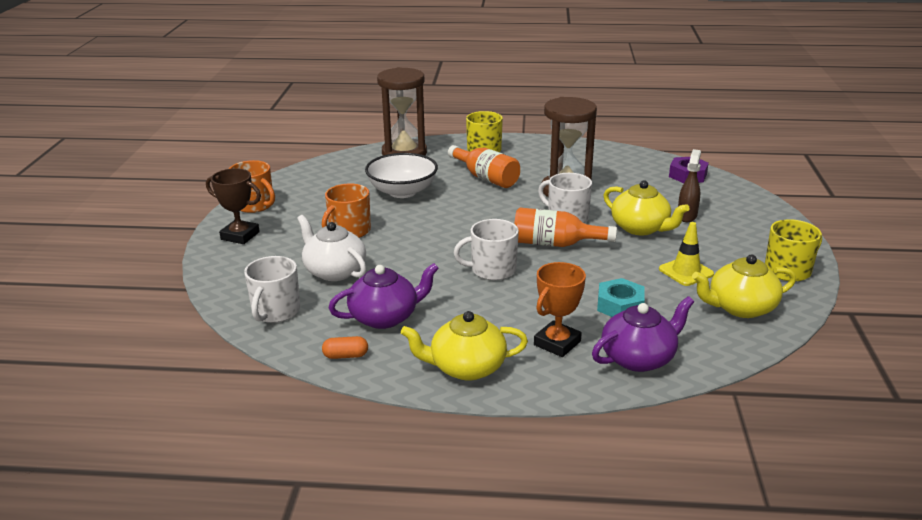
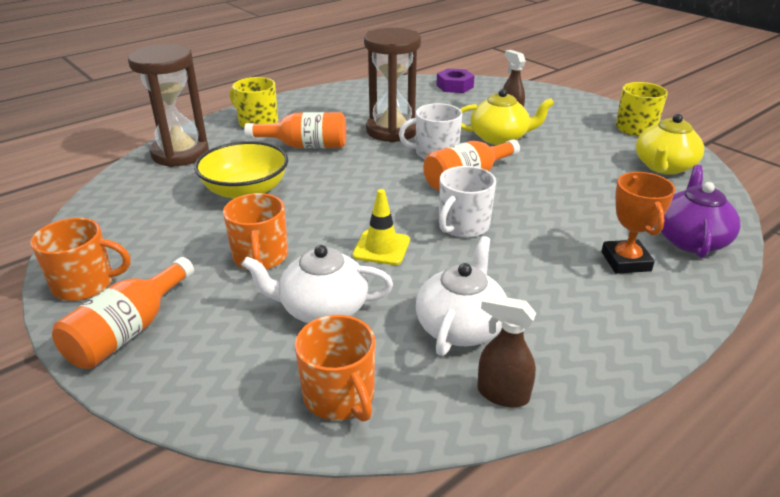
camera: 45 degrees left, 5 degrees up
brown trophy [206,168,261,244] -> orange bottle [52,257,194,369]
white mug [244,256,300,323] -> orange mug [295,315,375,422]
orange capsule [322,336,368,359] -> brown spray bottle [477,294,536,407]
purple teapot [329,263,439,329] -> white teapot [416,236,507,356]
white bowl [365,153,438,198] -> yellow bowl [194,141,288,199]
yellow teapot [401,311,528,381] -> none
turquoise nut [597,278,645,317] -> none
yellow traffic cone [659,222,714,286] -> yellow traffic cone moved to [352,189,410,265]

